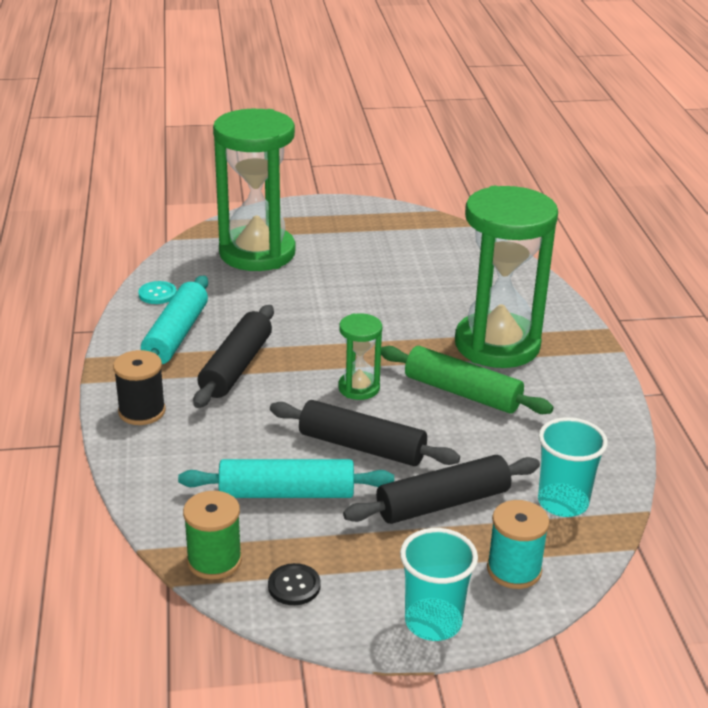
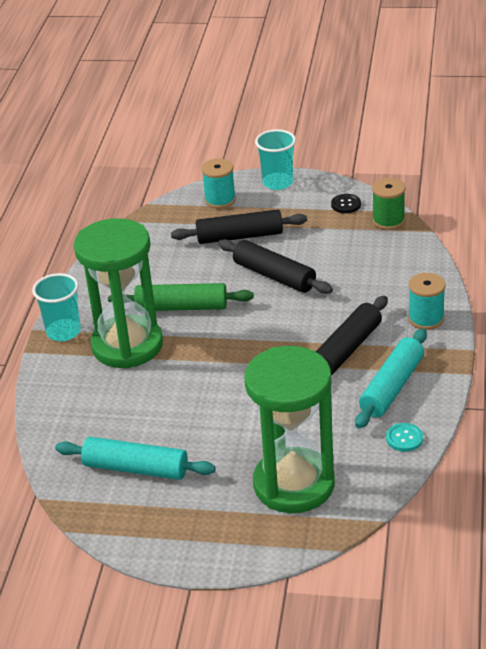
camera: 160 degrees left, 5 degrees up
black spool [113,350,166,425] -> turquoise spool [408,273,446,330]
turquoise rolling pin [178,459,394,498] -> turquoise rolling pin moved to [55,437,216,480]
green hourglass [338,313,382,400] -> none
green rolling pin [381,346,554,414] -> green rolling pin turned 45 degrees counterclockwise [108,283,254,311]
turquoise cup [538,417,608,517] -> turquoise cup moved to [32,273,81,341]

